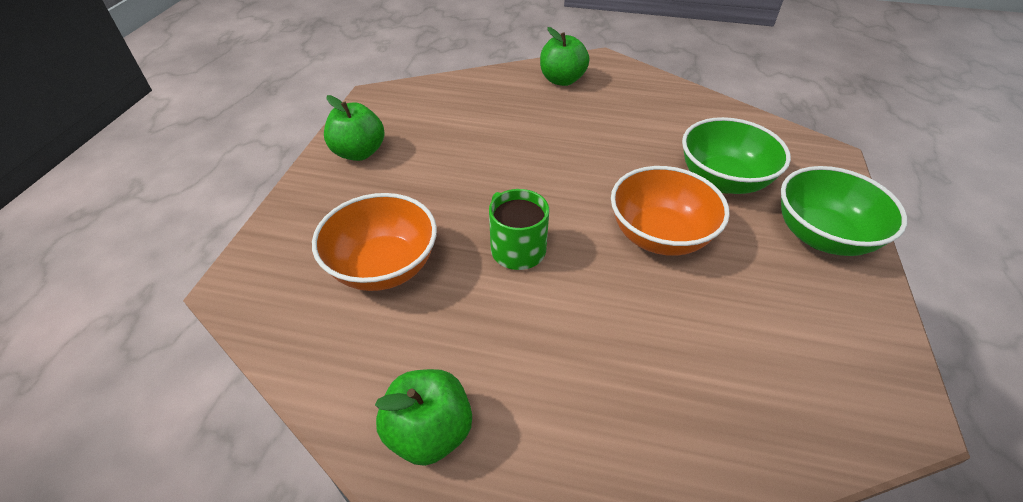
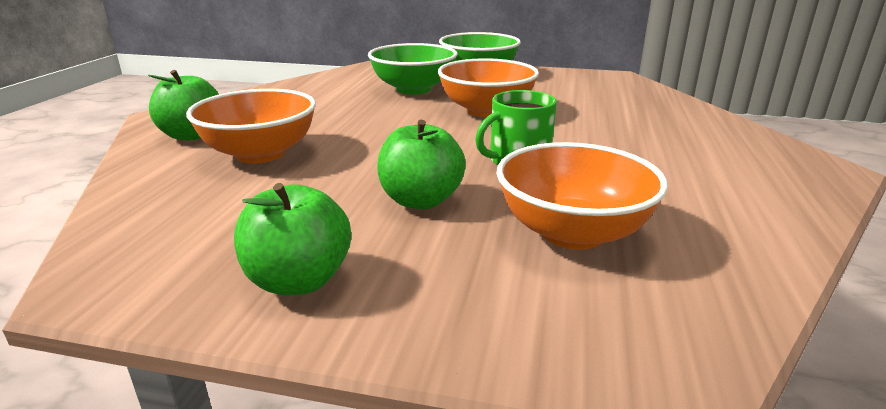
camera: 90 degrees left, 20 degrees down
green apple [375,369,472,466] -> green apple moved to [377,120,466,209]
none -> orange bowl [186,89,316,163]

